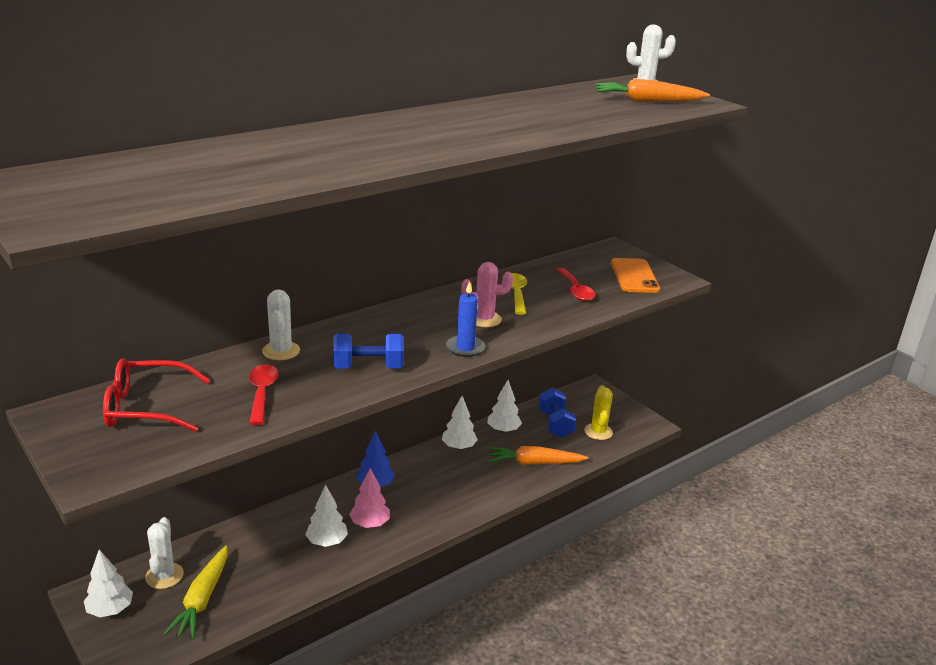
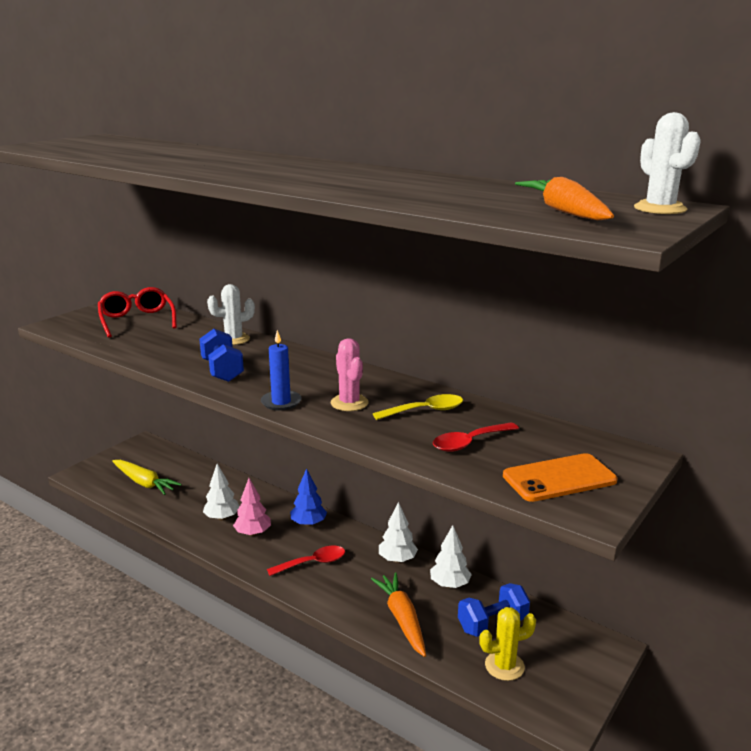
camera: 75 degrees right, 5 degrees down
white tree [84,550,133,617] -> none
white cactus [145,517,184,589] -> none
yellow carrot [164,546,228,639] -> yellow carrot turned 135 degrees counterclockwise [112,460,182,495]
red spoon [249,364,279,425] -> red spoon moved to [267,546,345,576]

